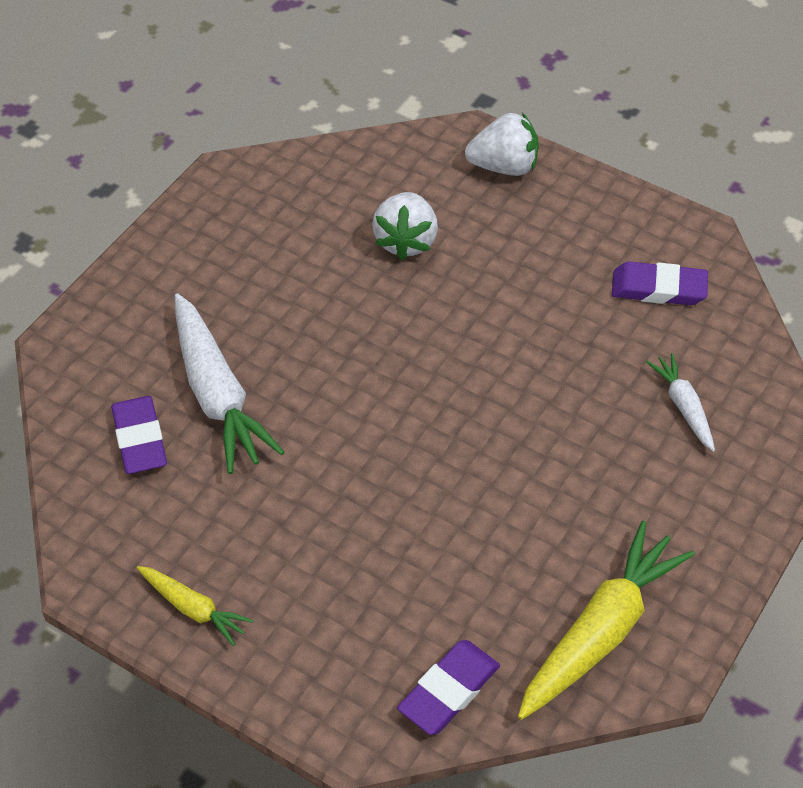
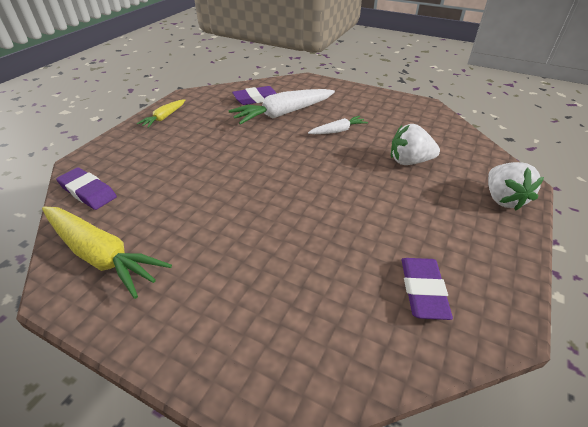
camera: 85 degrees right, 10 degrees down
white carrot [646,353,715,452] -> white carrot moved to [308,116,368,134]

